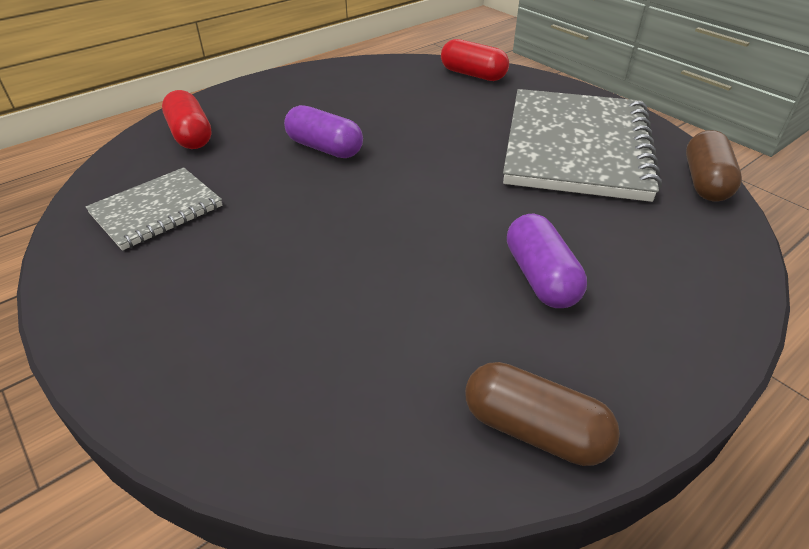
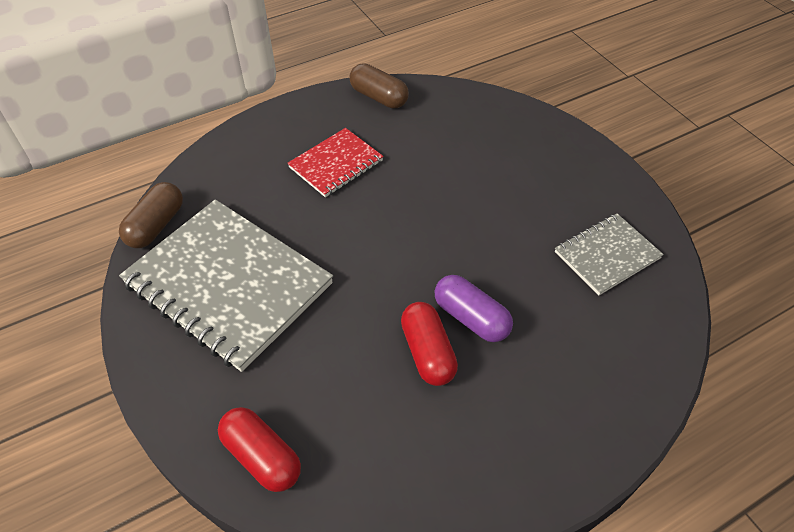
camera: 170 degrees left, 10 degrees up
red capsule [162,90,212,149] -> red capsule moved to [401,302,458,386]
grey notebook [503,89,662,202] -> grey notebook turned 75 degrees counterclockwise [119,199,333,372]
purple capsule [507,214,587,308] -> red notebook [288,128,383,197]

